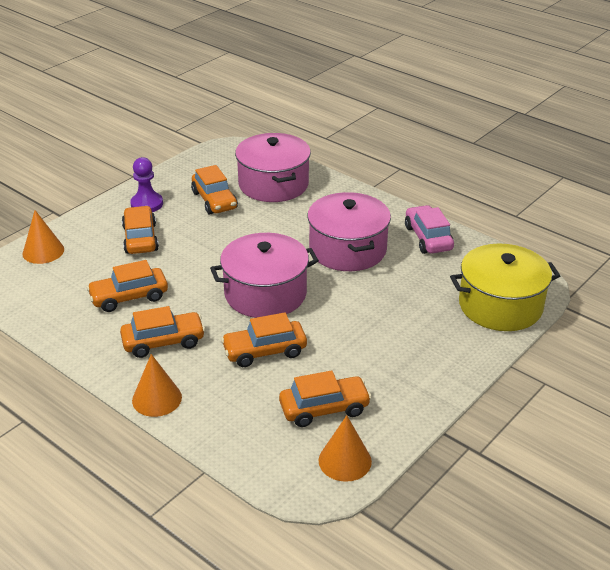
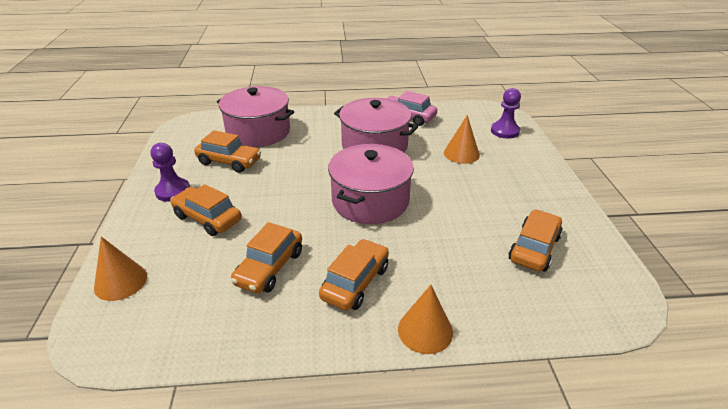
camera: 45 degrees left, 0 degrees up
orange car [221,313,307,367] -> none
orange cone [319,415,372,482] -> orange cone moved to [444,115,480,164]
yellow pot [450,244,560,331] -> purple pawn [491,88,521,139]

